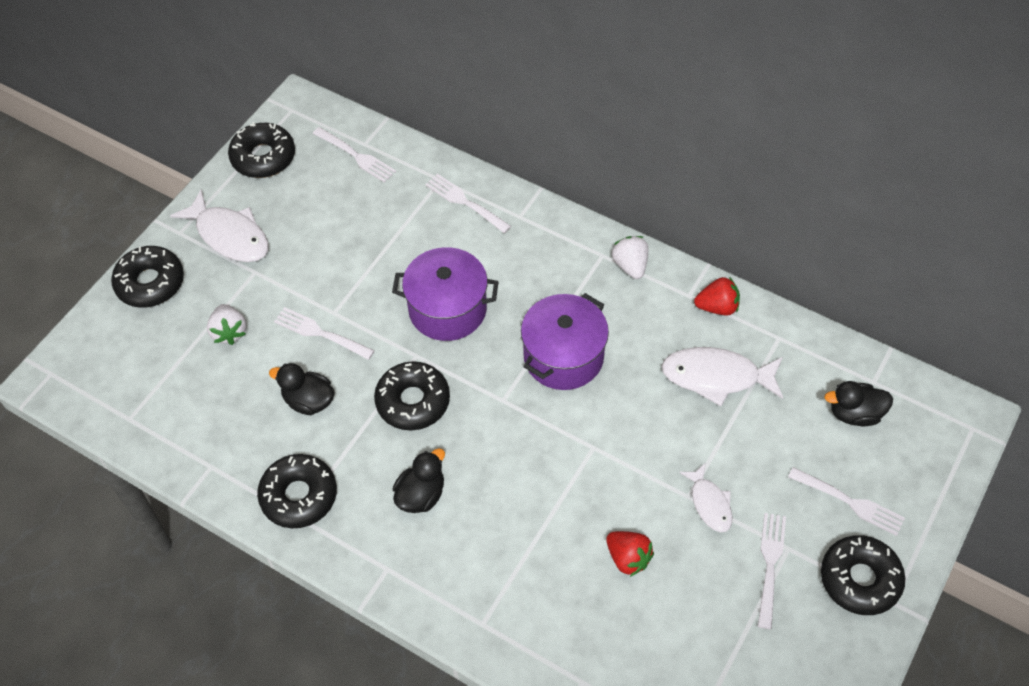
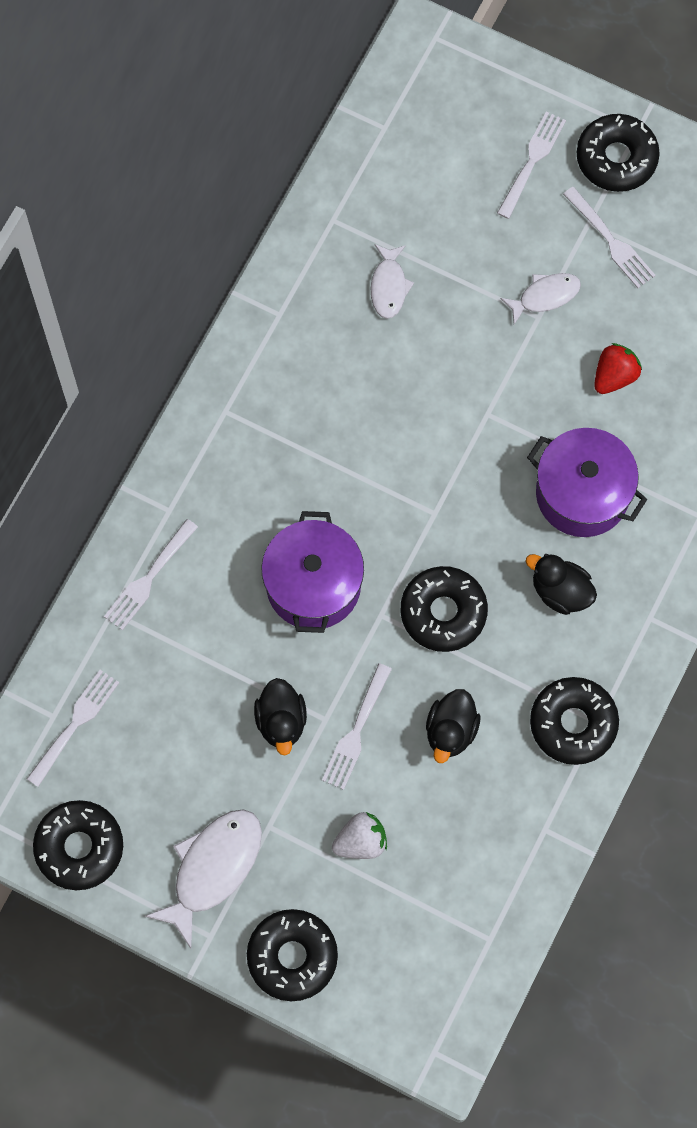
camera: 95 degrees left, 15 degrees up
purple pot [521,293,609,390] -> purple pot moved to [527,428,647,537]
white strawberry [612,236,648,279] -> none
white fish [661,347,783,406] -> white fish [371,244,414,319], size x0.59
red strawberry [694,277,740,316] -> none
white fork [758,513,786,629] -> white fork turned 135 degrees counterclockwise [563,187,656,288]
black duck [824,381,893,426] -> black duck moved to [254,678,307,755]

